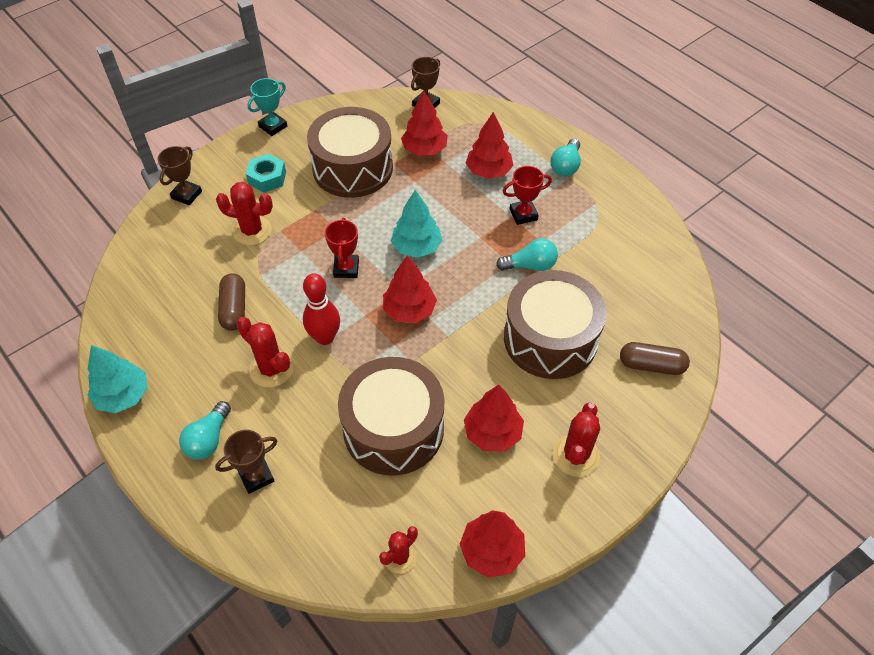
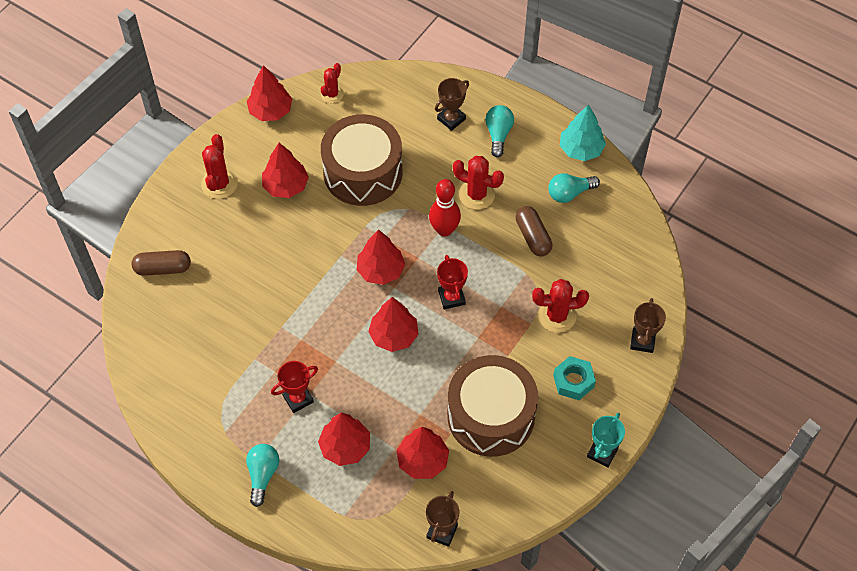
camera: 165 degrees right, 5 degrees up
turquoise tree [391,190,443,258] -> red tree [368,297,419,352]
turquoise light bulb [496,238,558,271] -> turquoise light bulb moved to [548,173,600,203]
brown drum [504,270,606,379] -> none

